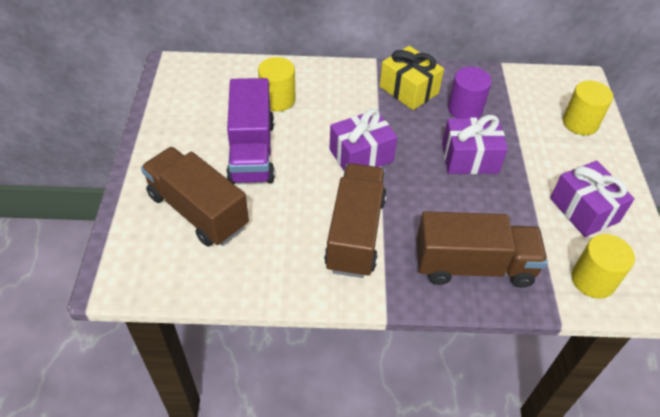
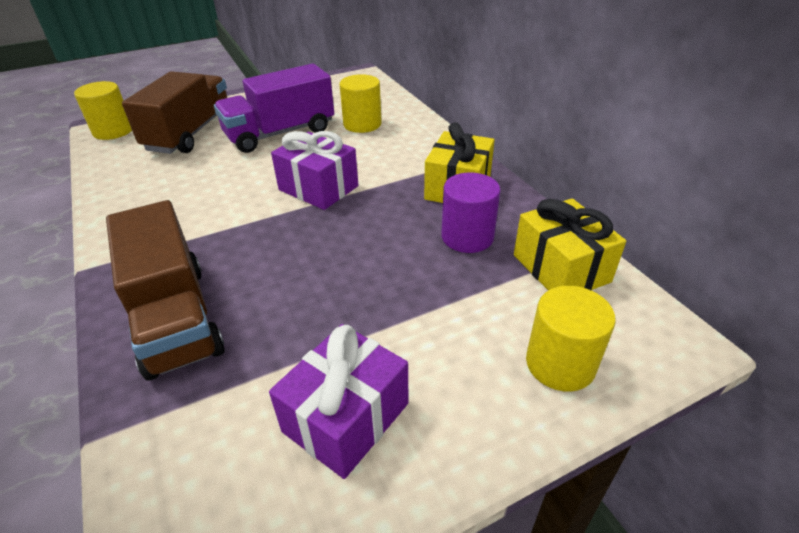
camera: 65 degrees right, 10 degrees down
brown truck [324,163,387,278] -> none
purple gift [442,115,508,174] -> none
yellow cylinder [571,234,635,299] -> yellow cylinder moved to [74,81,132,140]
none -> yellow gift [514,198,626,291]

